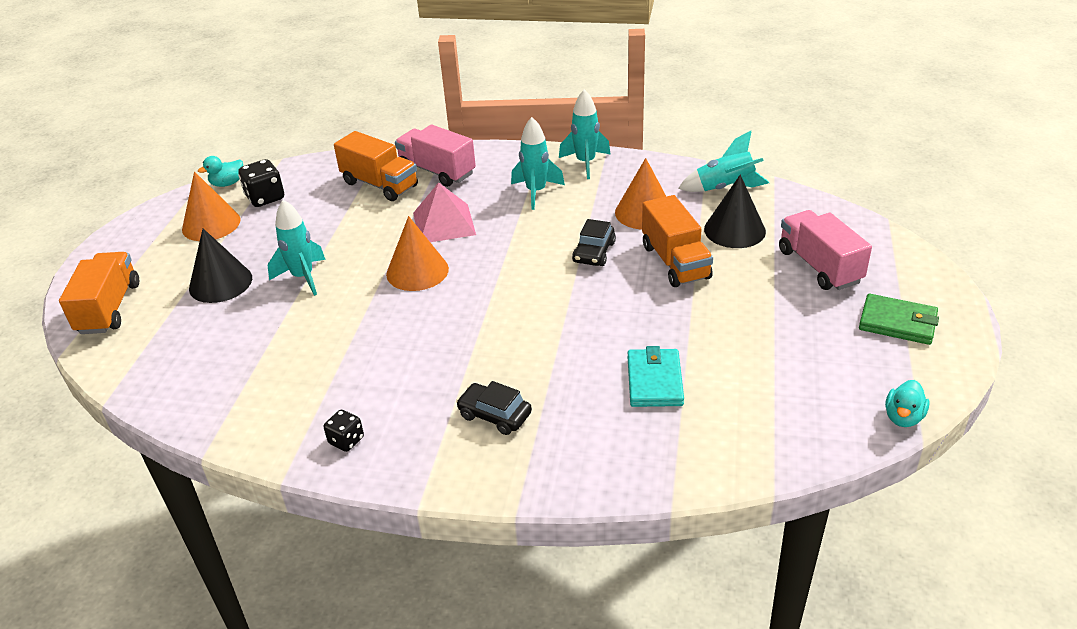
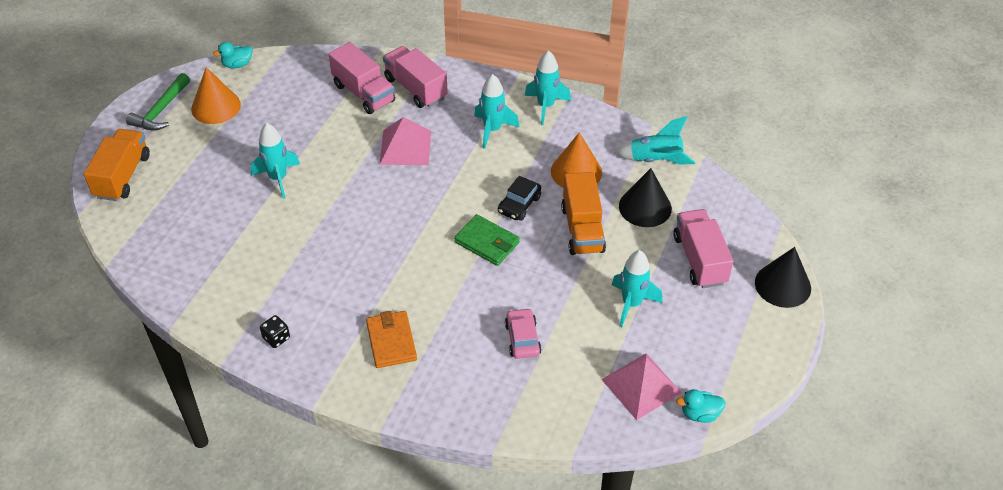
camera: 10 degrees right, 10 degrees up
black cone [189,229,252,303] -> black cone moved to [755,247,811,308]
black dice [238,159,284,207] -> none
orange truck [334,131,418,201] -> pink truck [329,42,395,114]
orange cone [386,216,449,291] -> none
black car [456,381,532,435] -> orange wallet [366,311,417,368]
turquoise wallet [628,346,684,407] -> pink car [505,308,542,359]
green wallet [859,294,939,345] -> green wallet moved to [454,214,520,266]
turquoise duck [885,380,930,427] -> turquoise duck turned 45 degrees clockwise [676,389,726,423]
none -> green hammer [126,73,190,131]
none -> pink pyramid [601,353,682,420]
none -> turquoise rocket [612,250,662,327]

